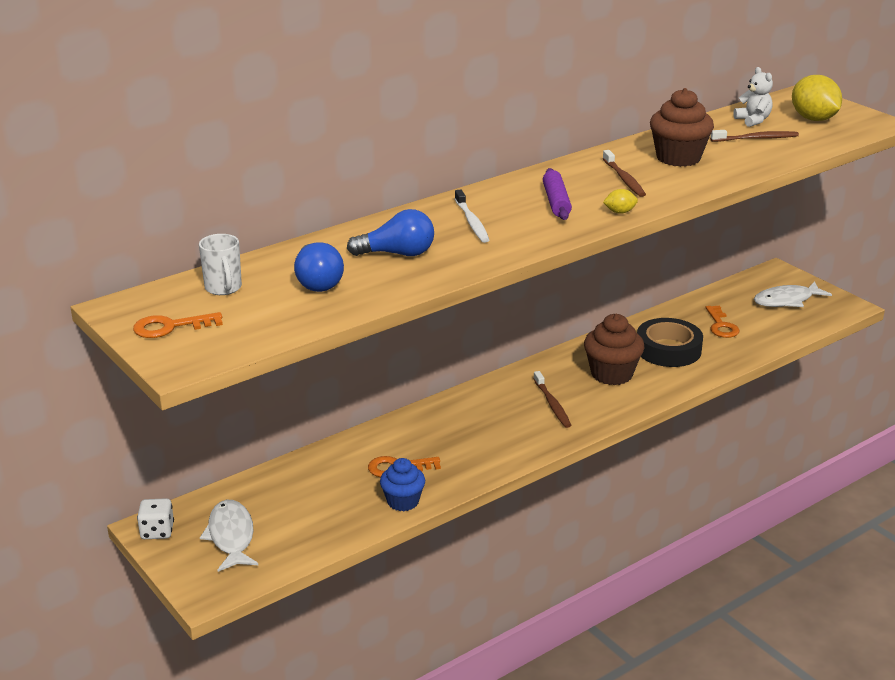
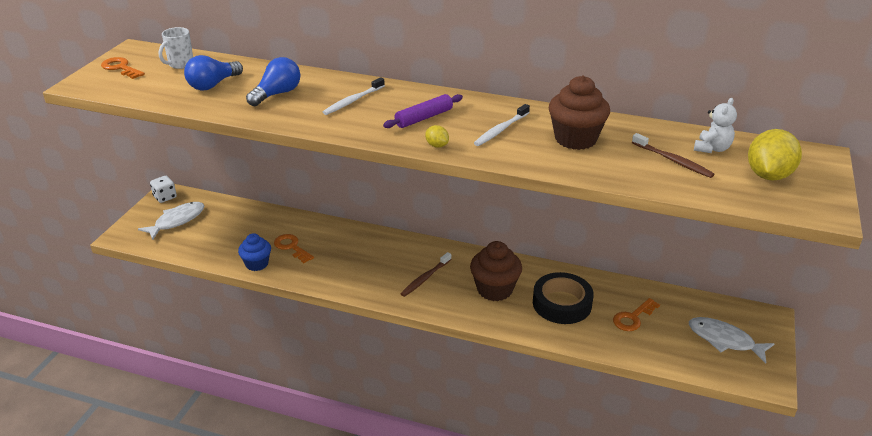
camera: 55 degrees right, 5 degrees up
blue light bulb [347,209,434,256] -> blue light bulb turned 105 degrees counterclockwise [246,57,300,106]
brown toothbrush [603,150,646,197] -> white toothbrush [474,104,530,146]

